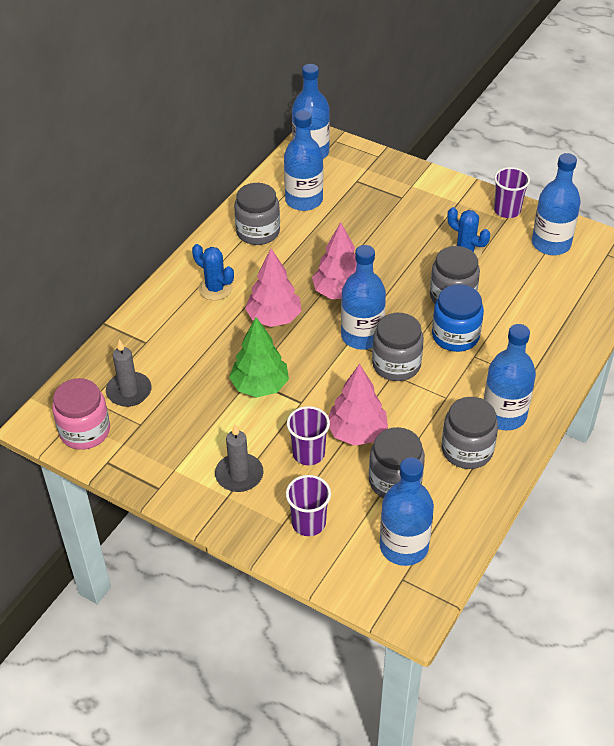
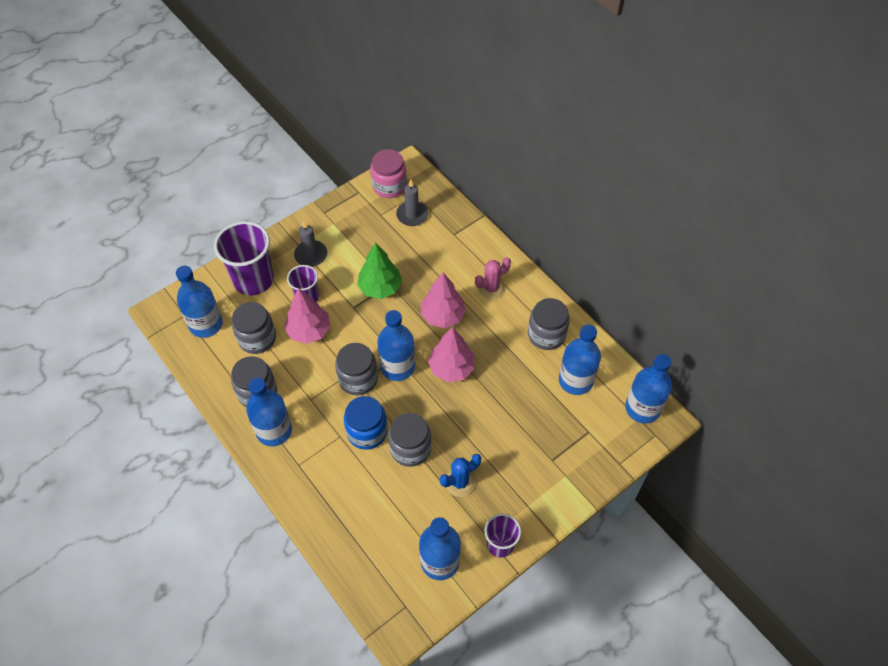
camera: 110 degrees right, 10 degrees up
blue cactus [192,244,234,300] -> pink cactus [475,258,511,299]
purple cup [286,475,331,536] -> purple cup [214,221,274,296], size x1.77

